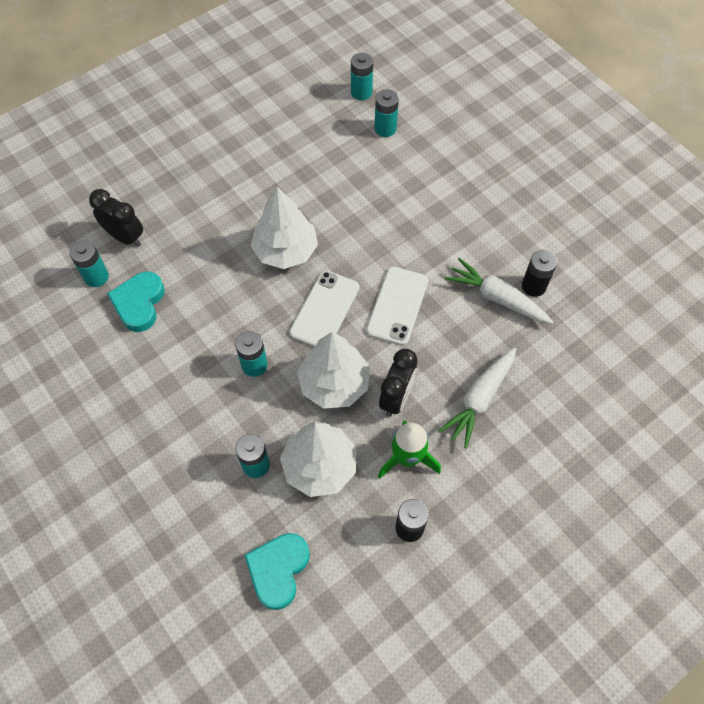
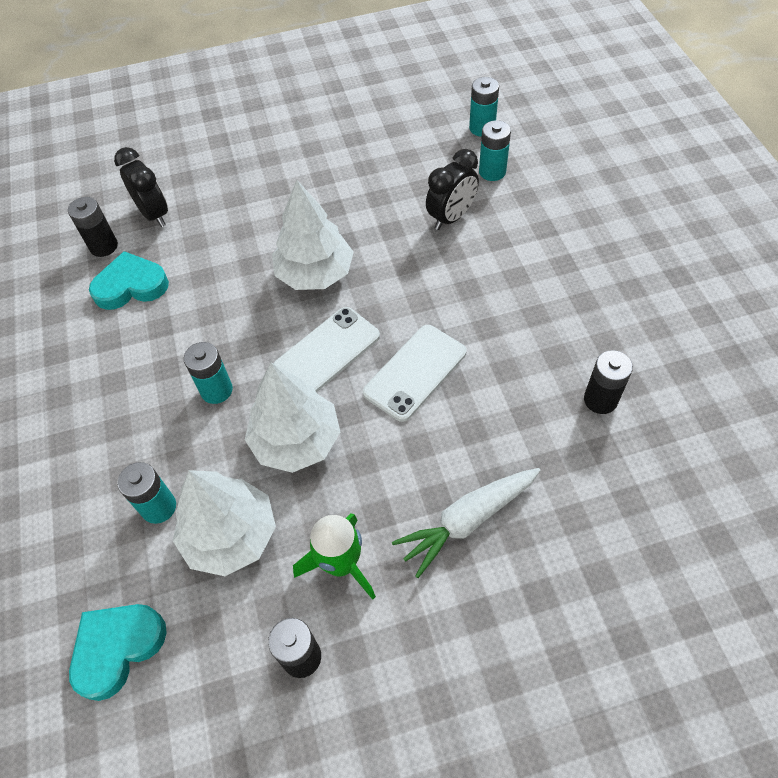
camera: 25 degrees right, 5 degrees down
turquoise battery [70,240,109,287] -> black battery [68,197,118,257]
turquoise heart [107,272,165,332] -> turquoise heart turned 45 degrees clockwise [89,251,169,310]
black clock [379,349,417,417] -> black clock moved to [426,149,479,230]
white carrot [445,258,553,324] -> none

